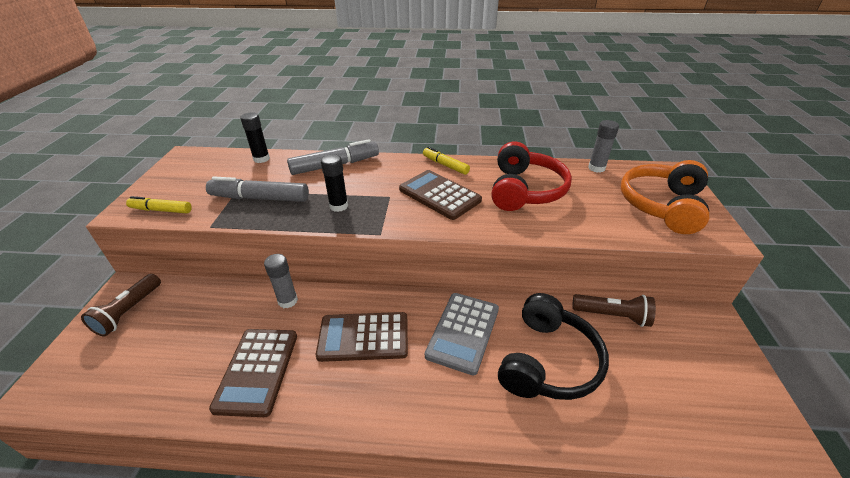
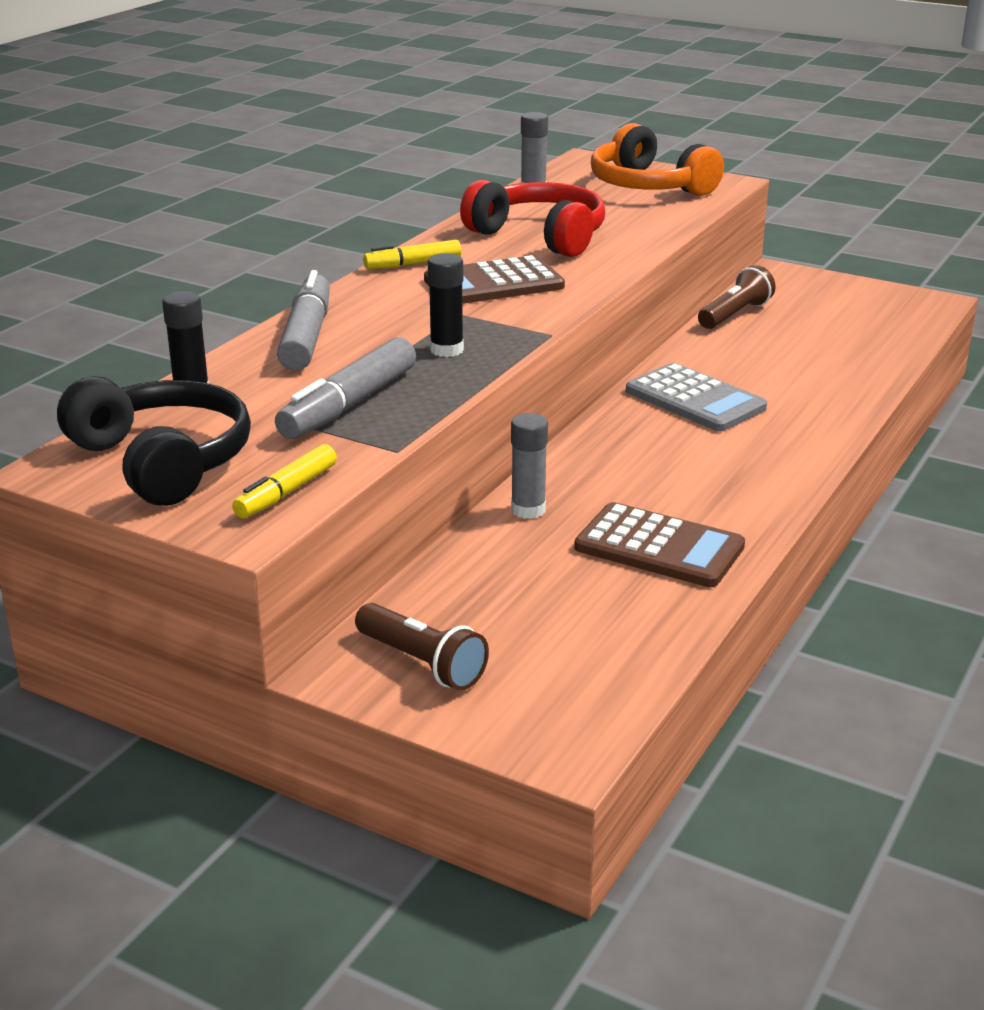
camera: 65 degrees left, 10 degrees down
brown calculator [316,312,408,362] -> none
black headphones [498,293,609,400] -> black headphones moved to [57,376,251,506]

